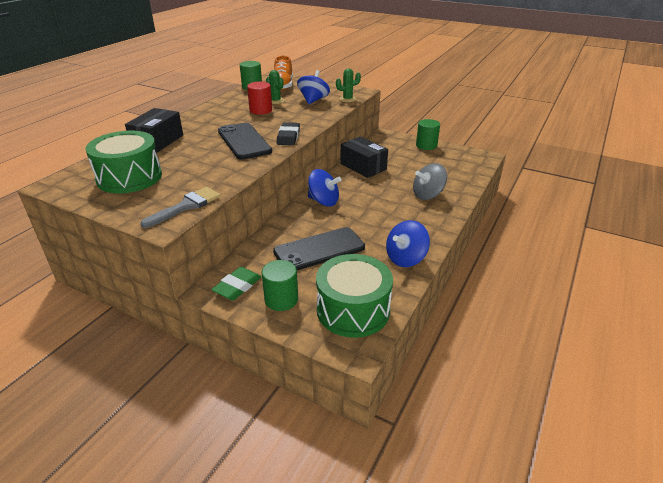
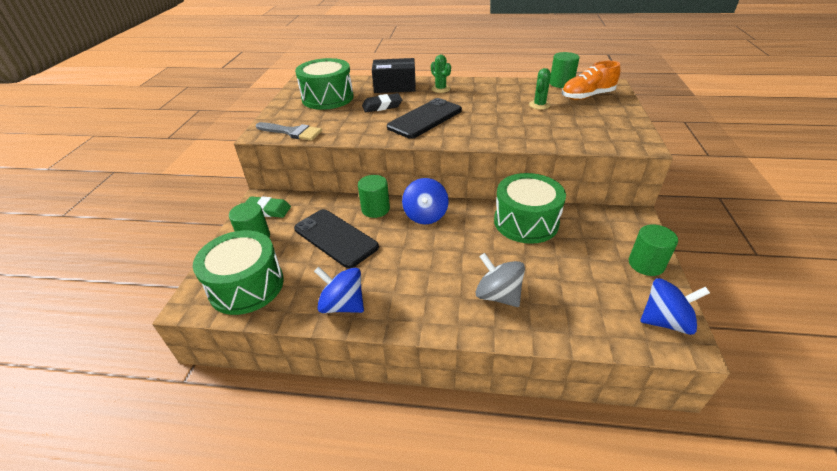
camera: 70 degrees right, 5 degrees up
red cylinder [247,82,272,115] -> none
black eraser [277,122,300,146] -> black eraser moved to [362,93,402,112]
blue spinning top [297,70,330,104] -> blue spinning top moved to [640,278,710,335]
green cactus [336,69,361,102] -> green cactus moved to [431,55,451,93]
black box [340,137,388,178] -> green drum [494,173,566,244]
none -> green cylinder [358,175,390,218]

